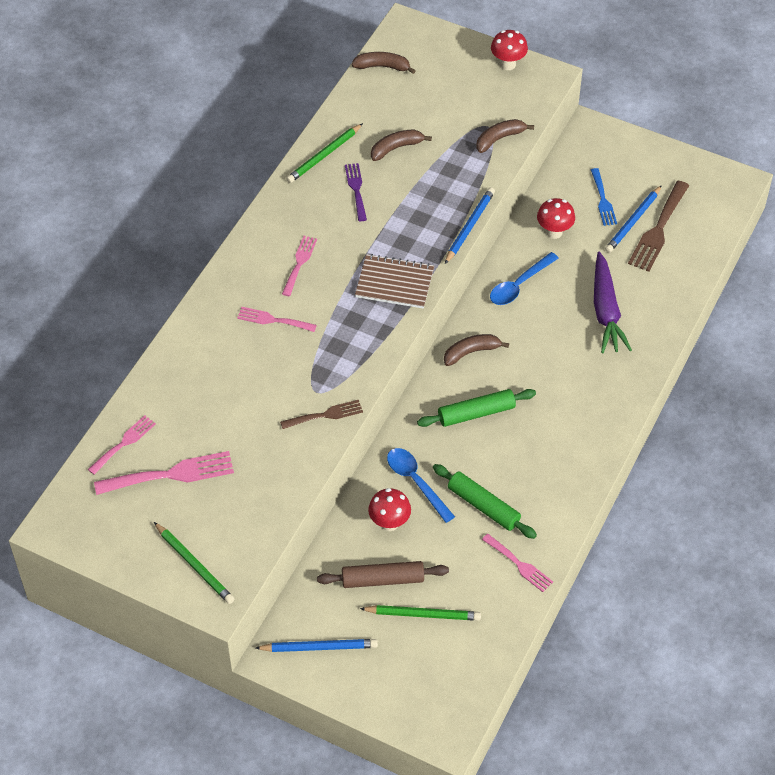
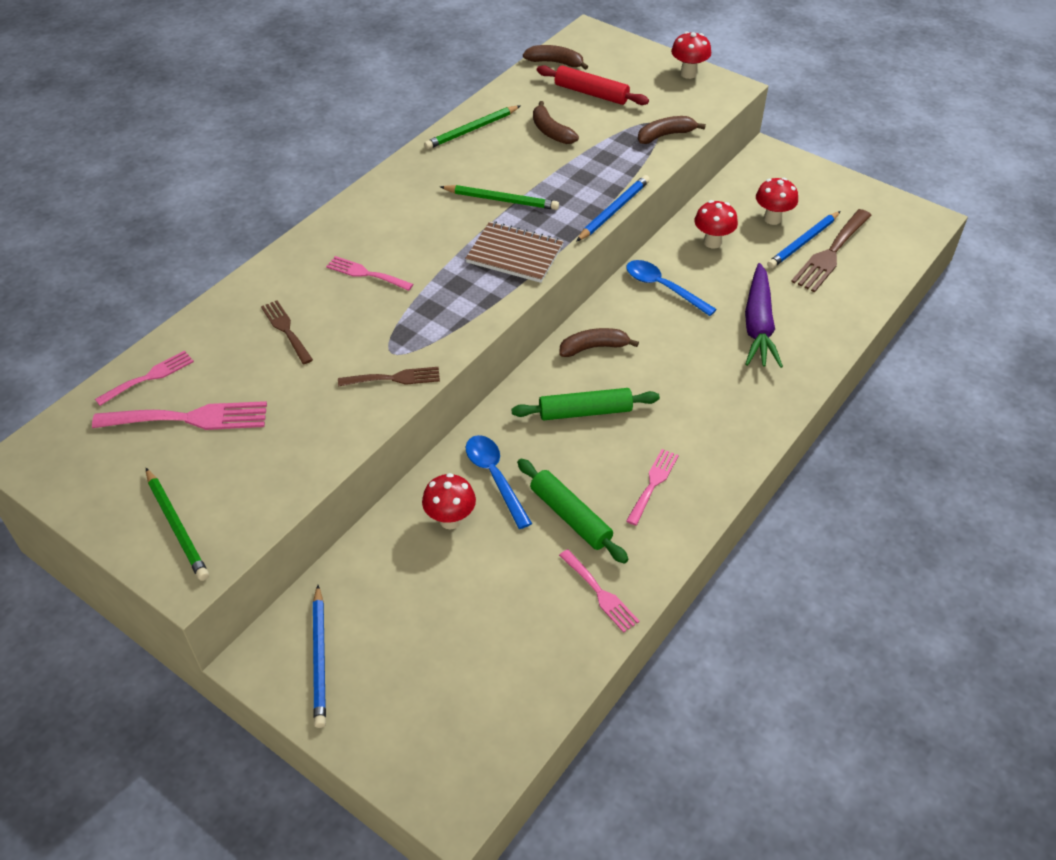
camera: 10 degrees right, 5 degrees down
blue pencil [255,639,378,652] -> blue pencil turned 75 degrees clockwise [313,585,326,728]
pink fork [282,236,317,297] -> pink fork moved to [626,449,679,526]
brown rolling pin [317,561,449,588] -> none
purple fork [345,163,367,221] -> none
green pencil [360,605,481,621] -> green pencil moved to [440,185,559,210]
brown banana [371,129,432,161] -> brown banana turned 105 degrees counterclockwise [533,101,579,144]
blue spoon [490,252,559,305] -> blue spoon turned 75 degrees clockwise [626,260,717,316]
blue fork [591,168,617,226] -> red mushroom [756,178,798,225]
none -> brown fork [261,300,313,364]
none -> red rolling pin [537,65,649,105]

